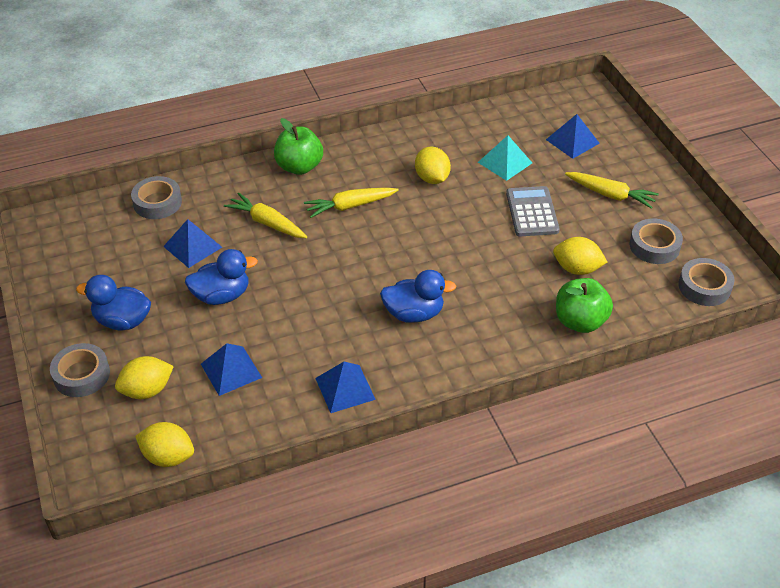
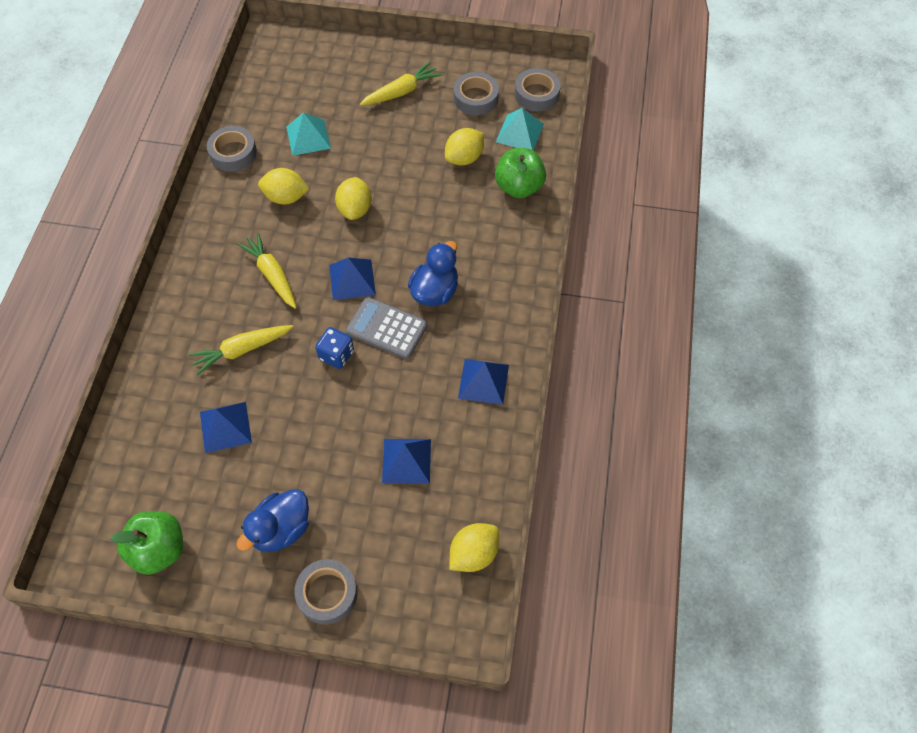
camera: 60 degrees left, 15 degrees up
yellow lemon [115,356,174,399] -> yellow lemon moved to [335,177,372,220]
grey tape [131,176,182,219] -> grey tape moved to [207,126,257,172]
blue duck [185,249,258,305] -> none
green apple [274,118,323,175] -> green apple moved to [110,511,183,575]
yellow carrot [304,188,399,218] -> yellow carrot turned 135 degrees clockwise [237,232,297,309]
grey calculator [506,186,560,236] -> grey calculator moved to [346,297,428,359]
blue pyramid [546,114,600,159] -> blue pyramid moved to [329,258,376,300]
none -> blue dice [315,327,354,369]
none -> turquoise pyramid [496,108,544,150]

